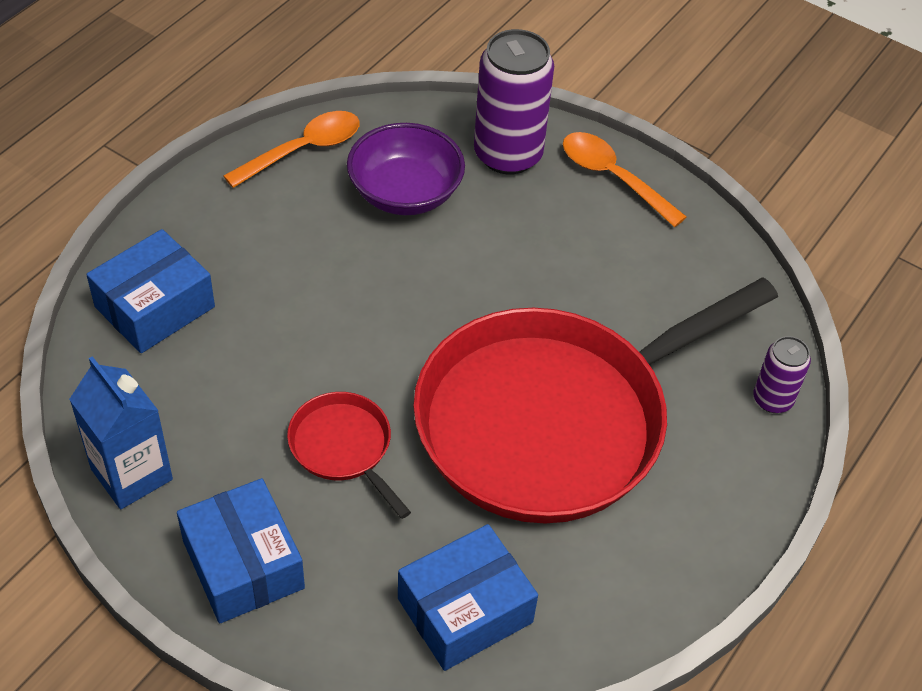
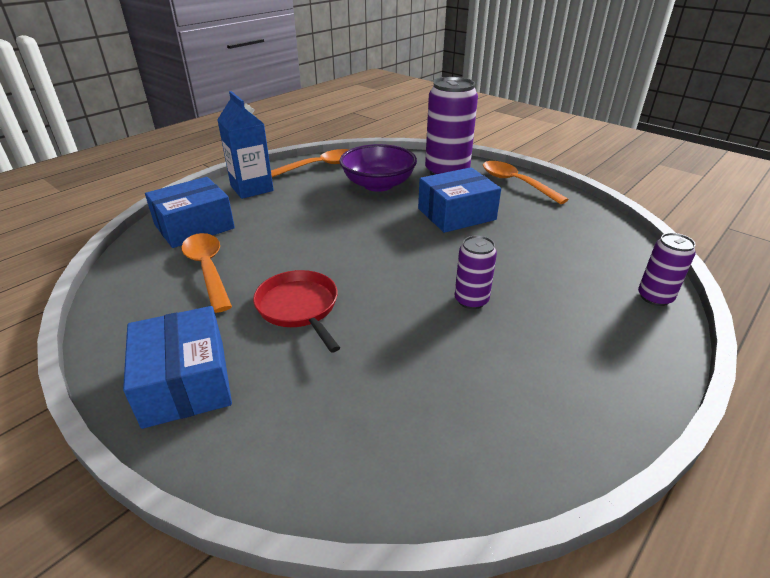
camera: 10 degrees right, 15 degrees down
blue carton [69,356,173,509] -> blue carton moved to [217,91,274,199]
blue box [398,524,538,671] -> blue box moved to [418,167,501,233]
red pan [413,277,778,523] -> purple can [455,235,497,309]
none -> orange spoon [182,233,232,313]

